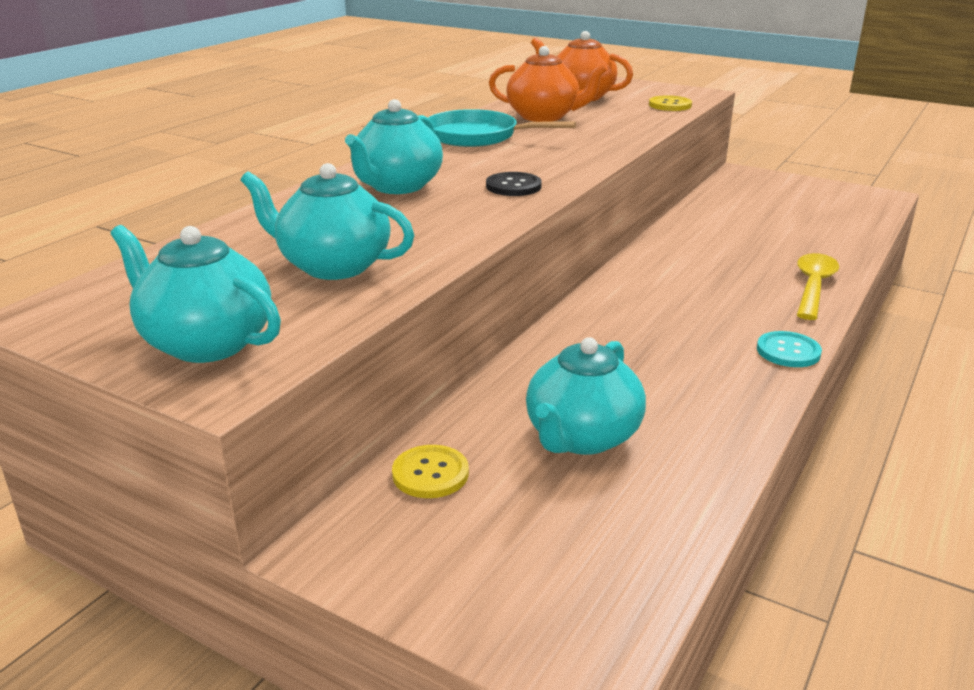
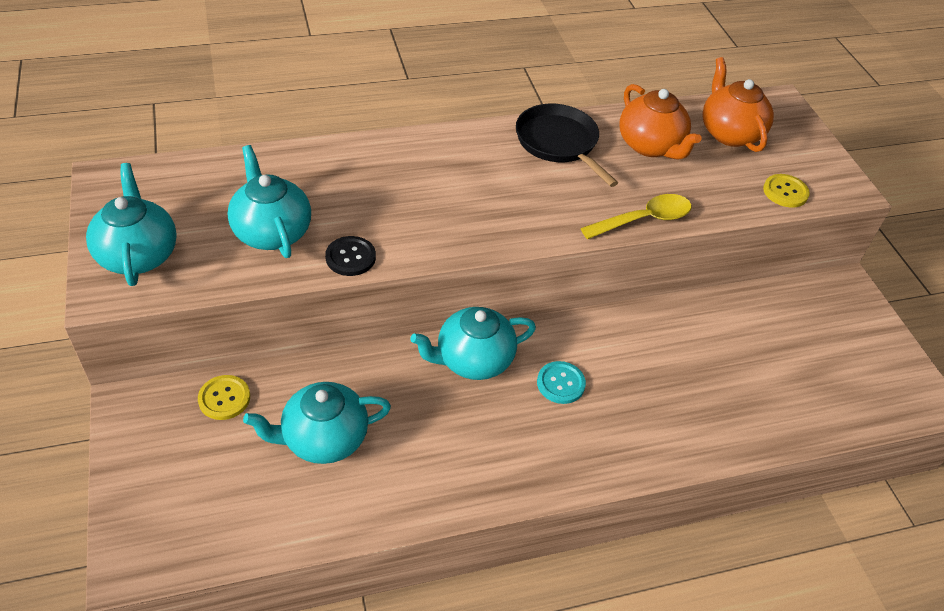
camera: 40 degrees right, 20 degrees up
turquoise teapot [345,99,443,194] -> turquoise teapot moved to [410,307,536,380]
turquoise pan [428,109,576,147] -> black pan [516,104,618,187]
black button [486,172,542,196] -> black button moved to [325,236,376,276]
turquoise button [757,331,822,367] -> turquoise button moved to [537,361,586,404]
yellow spoon [797,253,839,320] -> yellow spoon moved to [581,194,692,239]

